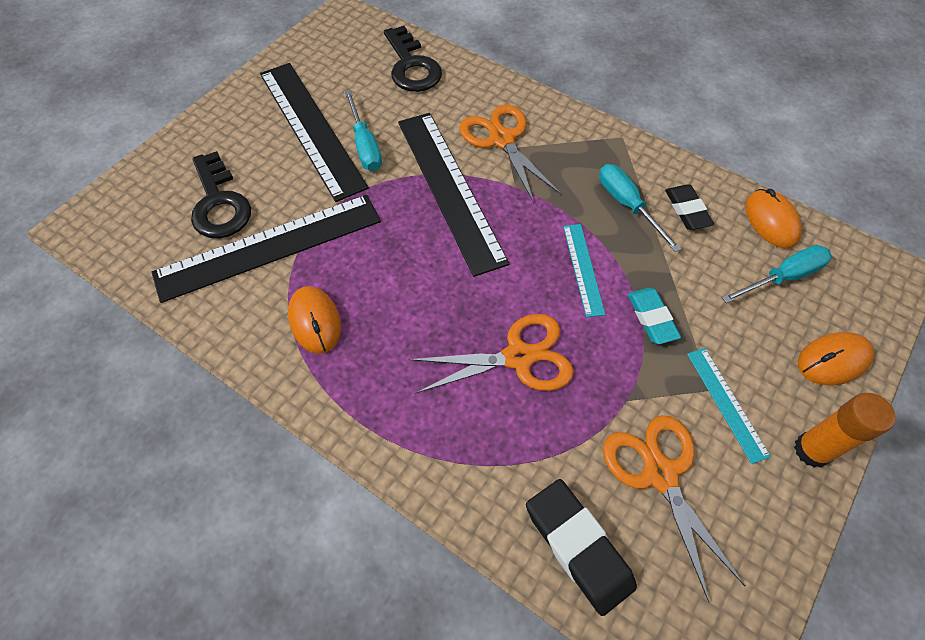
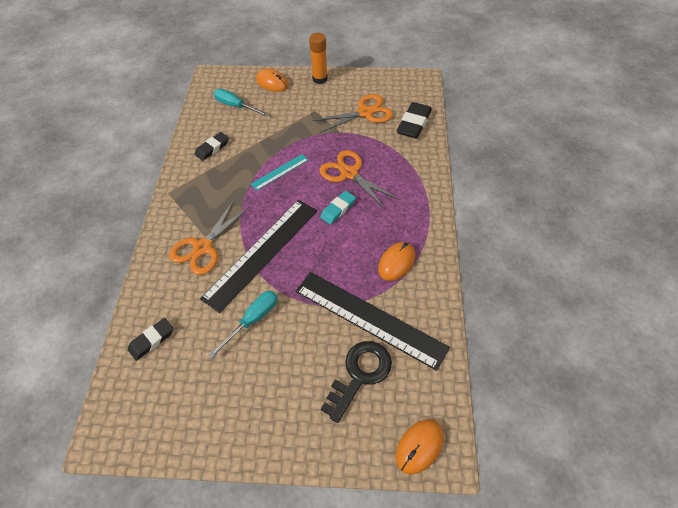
camera: 120 degrees left, 5 degrees down
black ruler [260,63,369,202] -> none
black key [384,26,442,92] -> black eraser [128,318,173,361]
turquoise screwdriver [599,164,681,252] -> none
orange scissors [603,415,745,603] -> orange scissors turned 150 degrees counterclockwise [313,94,393,133]
turquoise eraser [628,288,681,344] -> turquoise eraser moved to [320,191,356,225]
turquoise ruler [687,348,771,464] -> none
orange mouse [745,189,802,248] -> orange mouse moved to [396,419,444,475]

